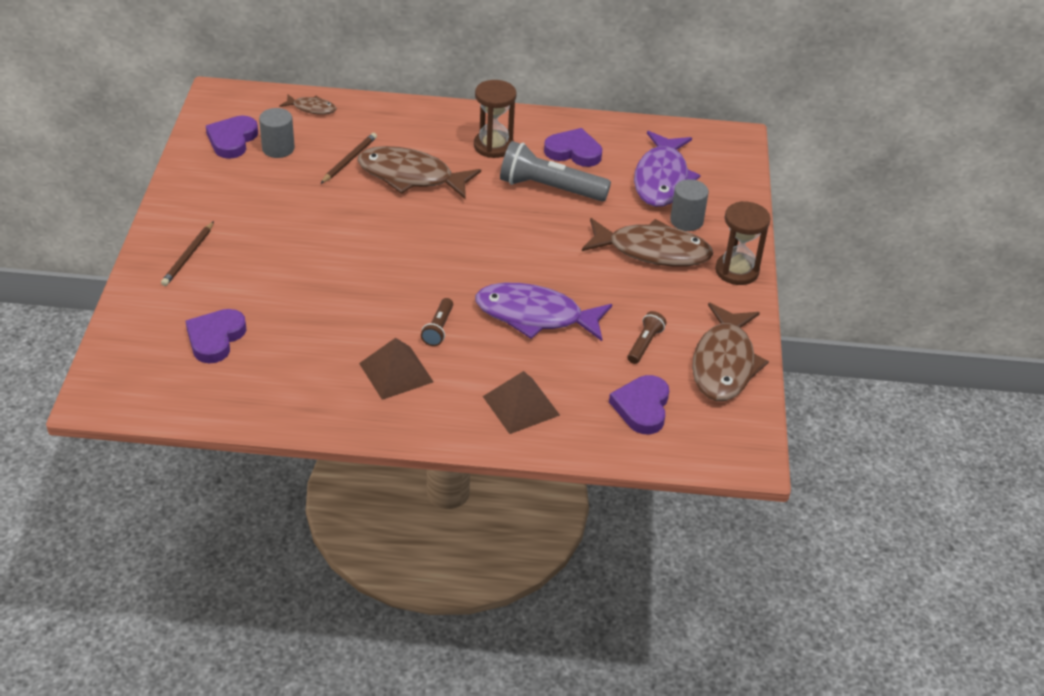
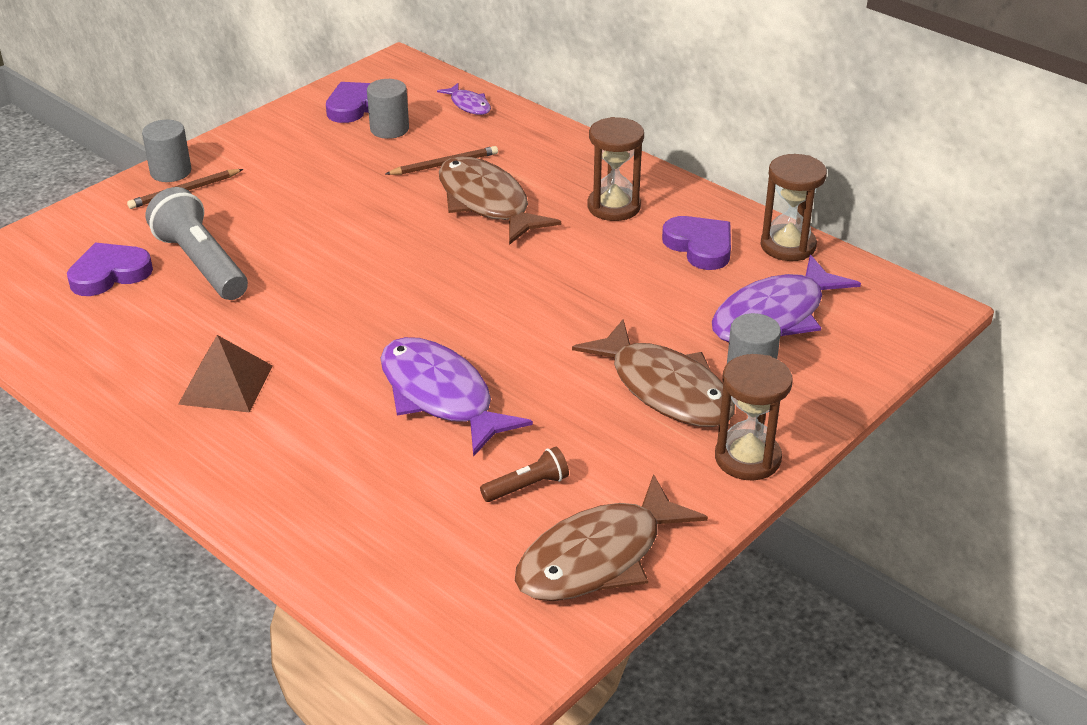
camera: 40 degrees right, 5 degrees down
brown fish [280,94,336,115] -> purple fish [437,83,491,115]
brown flashlight [421,298,453,346] -> none
brown pyramid [483,371,560,434] -> none
grey flashlight [500,141,611,201] -> grey flashlight moved to [145,187,248,300]
purple heart [609,375,669,434] -> none
none -> grey cylinder [142,120,191,182]
none -> brown hourglass [761,154,827,261]

